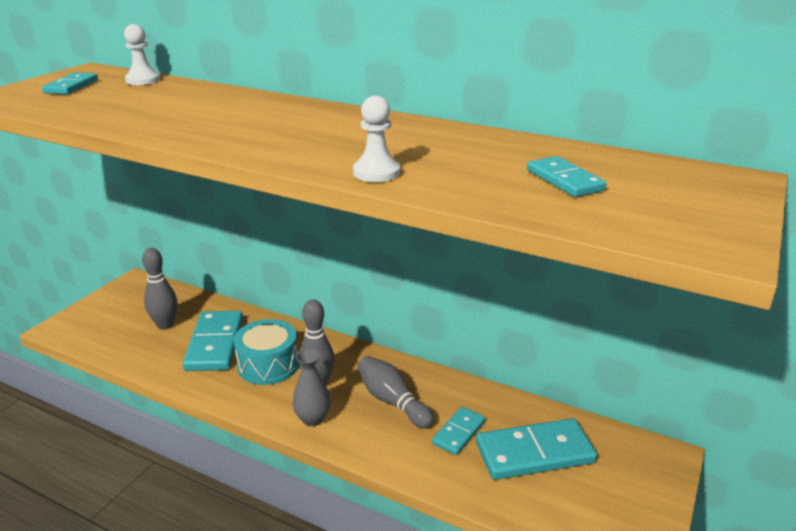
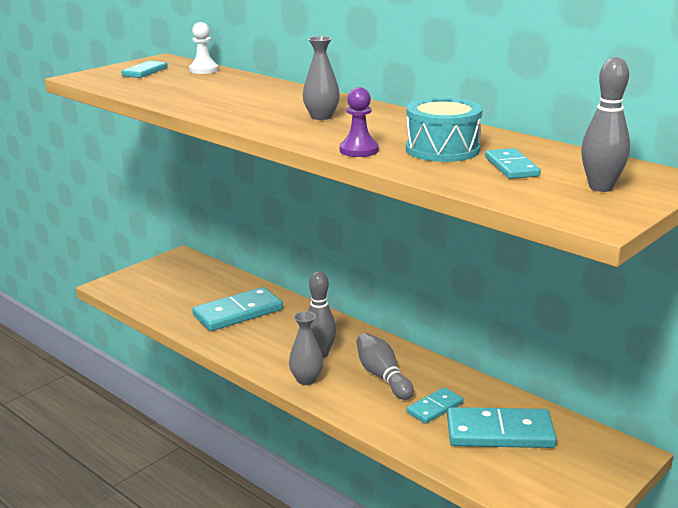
camera: 15 degrees right, 5 degrees down
grey bowling pin [142,248,178,330] -> grey bowling pin moved to [581,57,630,192]
turquoise domino [182,311,243,371] -> turquoise domino turned 45 degrees clockwise [192,287,283,331]
turquoise drum [234,319,299,385] -> turquoise drum moved to [406,98,482,162]
white pawn [353,96,400,182] -> purple pawn [340,87,379,157]
none -> grey vase [303,36,340,120]

